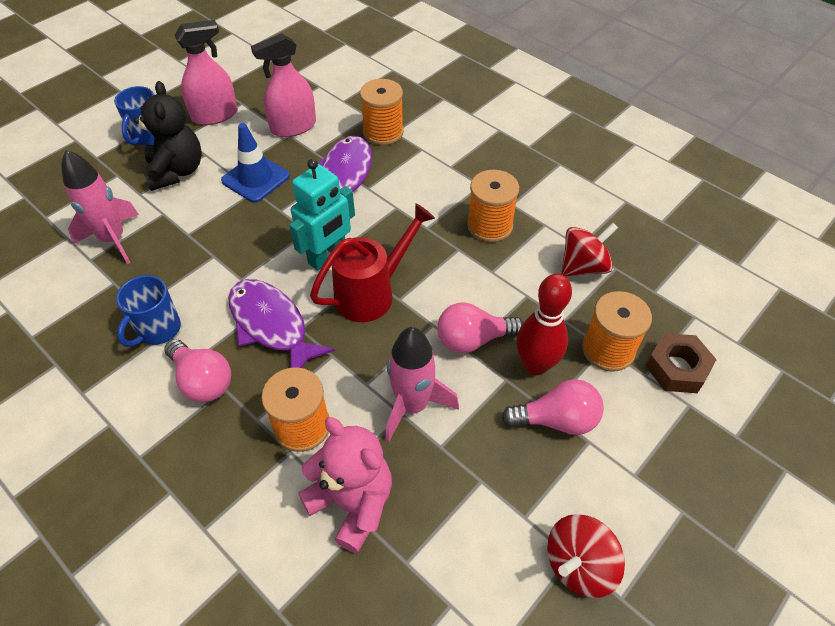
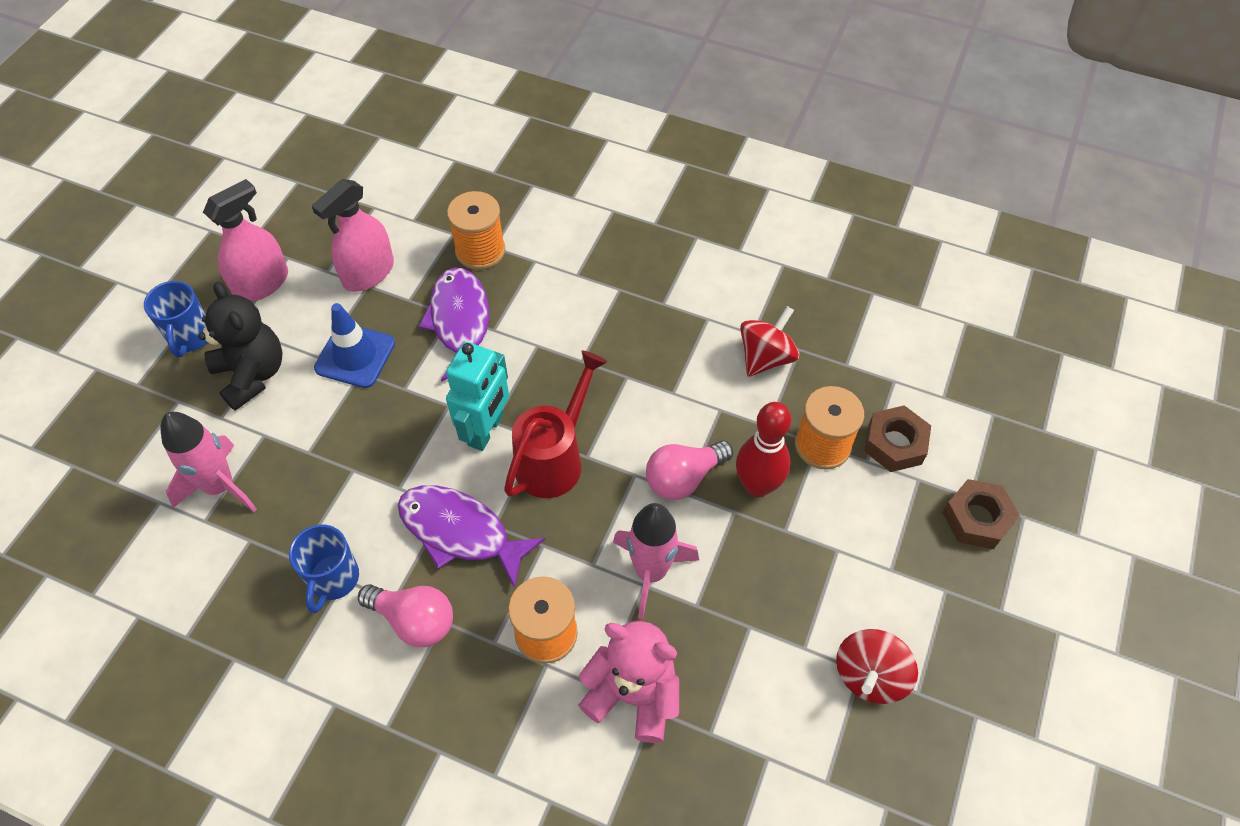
camera: 20 degrees left, 5 degrees up
orange spool [467,170,519,242] -> none
pink light bulb [502,379,604,435] -> none
none -> brown nut [942,479,1020,549]

